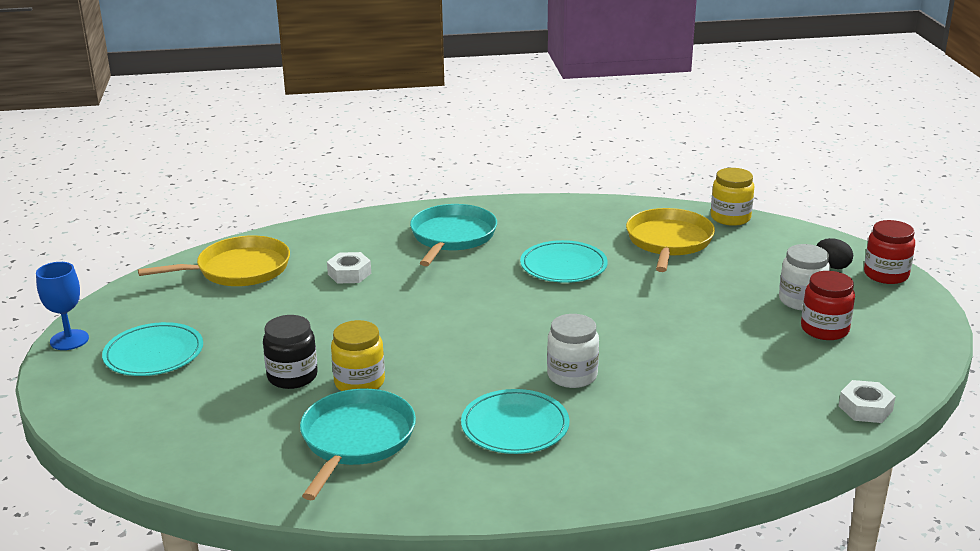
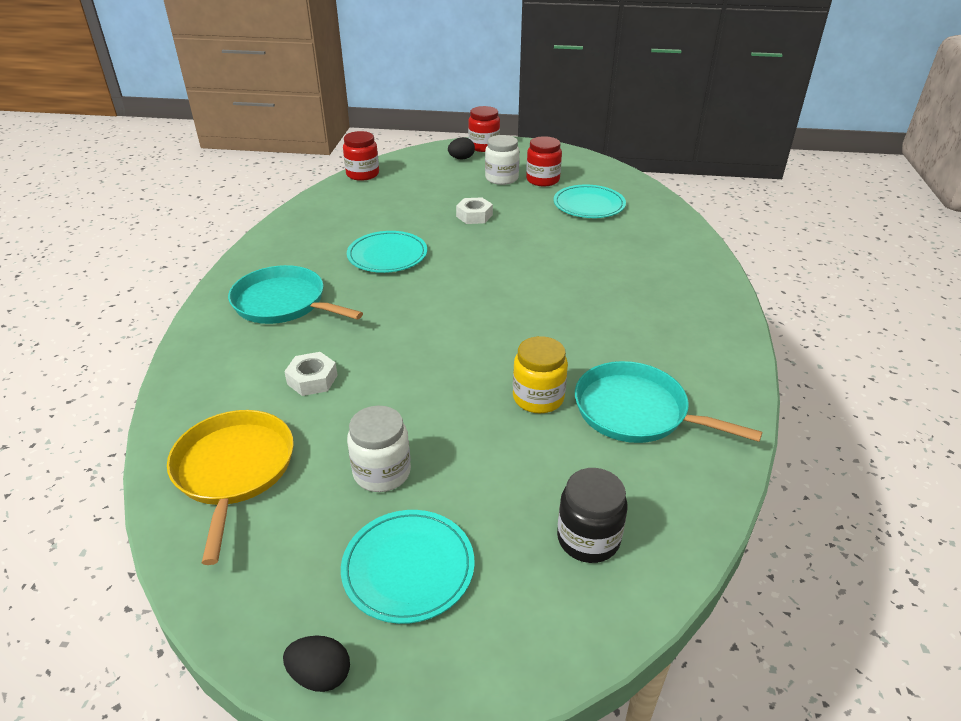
camera: 75 degrees left, 10 degrees up
blue goblet [36,262,89,350] -> black egg [283,635,350,692]
black jar [263,315,318,389] -> black jar moved to [557,468,628,563]
turquoise plate [461,389,569,454] -> turquoise plate moved to [554,185,626,218]
white jar [547,314,599,388] -> white jar moved to [347,406,411,492]
yellow pan [626,208,715,272] -> none
yellow jar [711,168,754,226] -> red jar [343,131,379,181]
white nut [839,380,896,423] -> white nut moved to [456,197,493,224]

